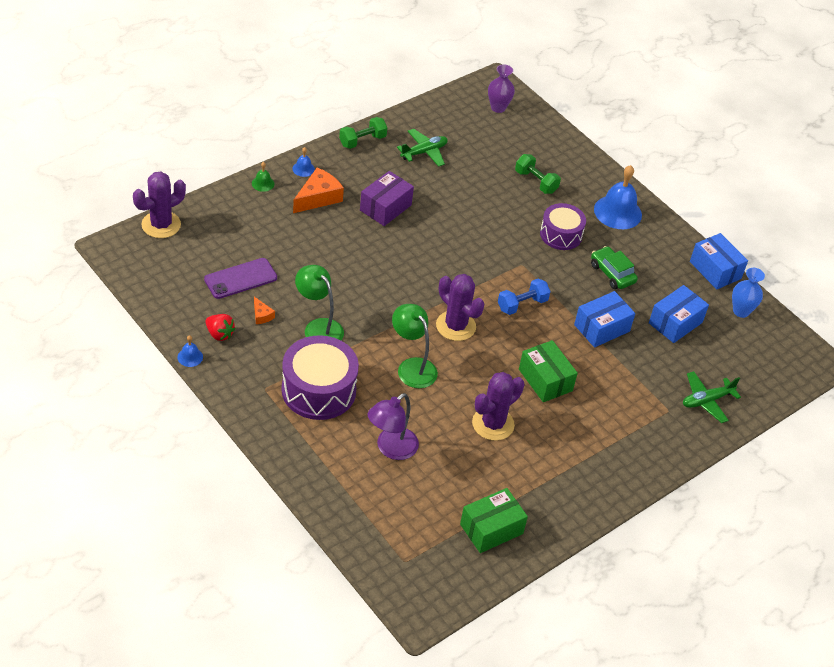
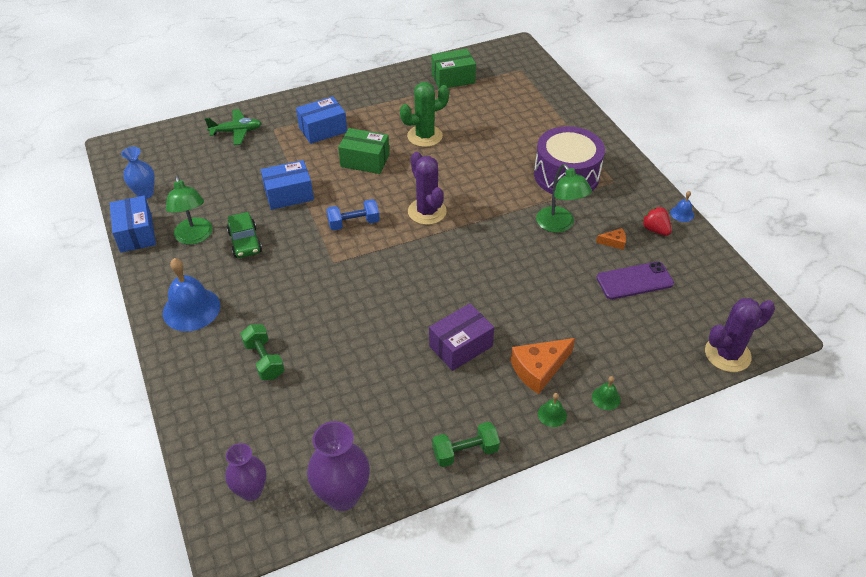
camera: 160 degrees left, 0 degrees up
orange cheese [254,297,275,324] -> orange cheese turned 105 degrees clockwise [596,228,626,250]
blue bell [292,147,315,177] -> green bell [538,393,567,427]
purple lamp [368,393,419,460] -> none
green lamp [392,304,438,388] -> green lamp moved to [166,175,213,245]
green plane [397,129,448,167] -> none
purple cactus [472,372,524,441] -> green cactus [400,82,449,147]
green box [519,340,578,402] -> green box turned 60 degrees counterclockwise [338,128,389,174]
purple drum [540,203,586,250] -> none
blue box [649,285,709,343] -> blue box moved to [296,96,347,144]
none -> purple vase [307,421,370,511]

